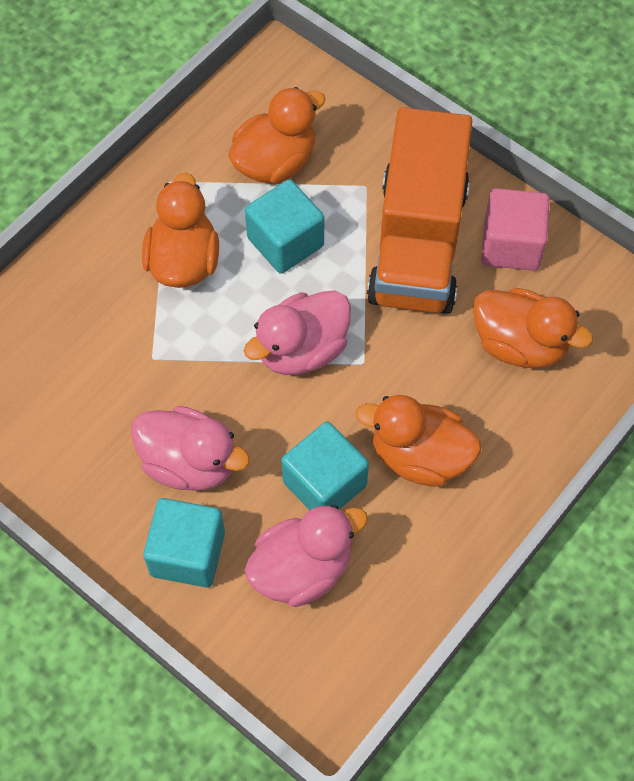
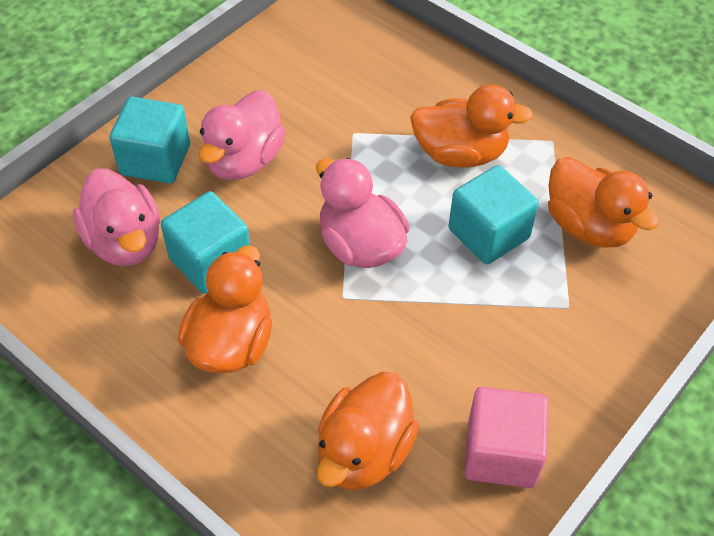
camera: 90 degrees right, 10 degrees down
orange truck [367,107,472,314] -> none

